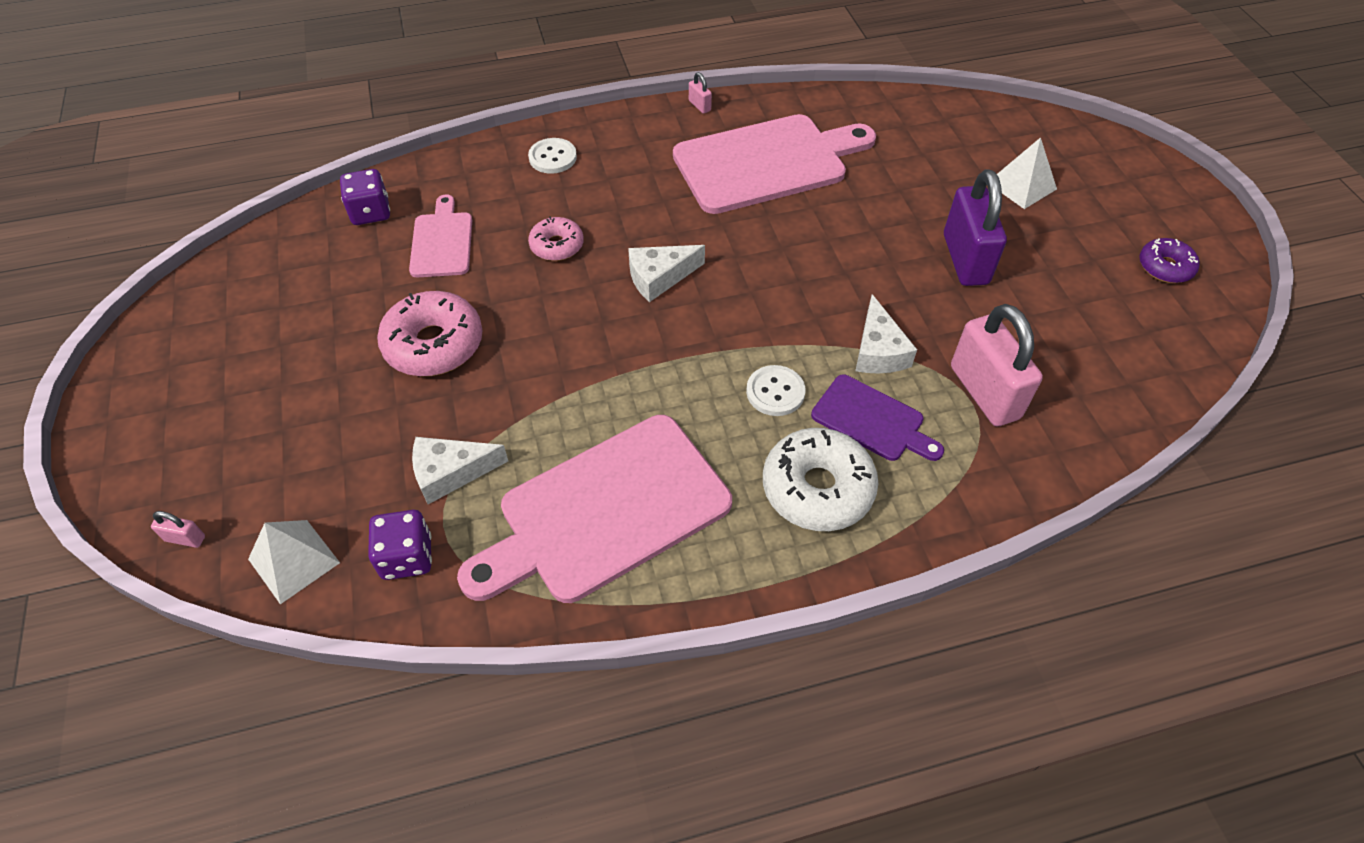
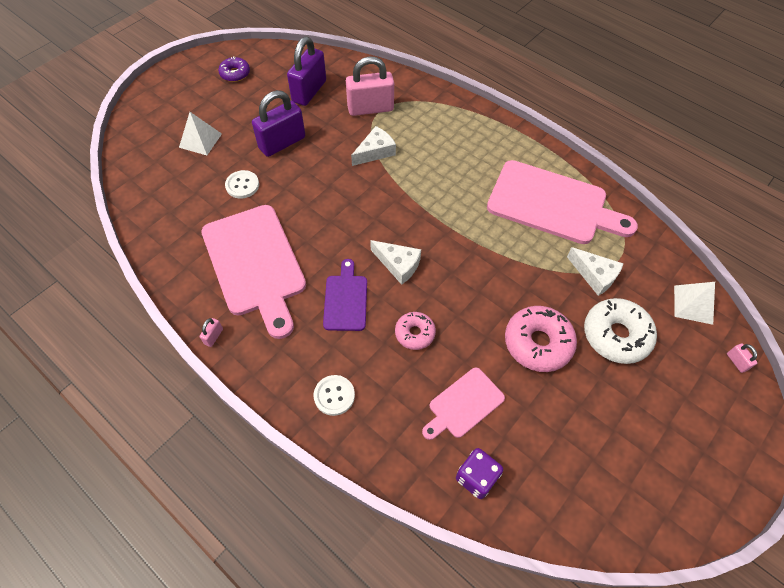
camera: 125 degrees left, 5 degrees up
purple dice [368,510,432,580] -> none
pink cutting board [673,114,876,214] -> pink cutting board turned 150 degrees counterclockwise [201,205,306,339]
white button [746,365,806,416] -> white button moved to [225,170,259,199]
white donut [763,428,879,531] -> white donut moved to [584,298,657,364]
purple cutting board [811,375,944,461] -> purple cutting board moved to [323,259,367,331]
pink padlock [951,304,1043,426] -> pink padlock turned 45 degrees clockwise [346,56,394,116]
none -> purple padlock [287,37,326,106]

